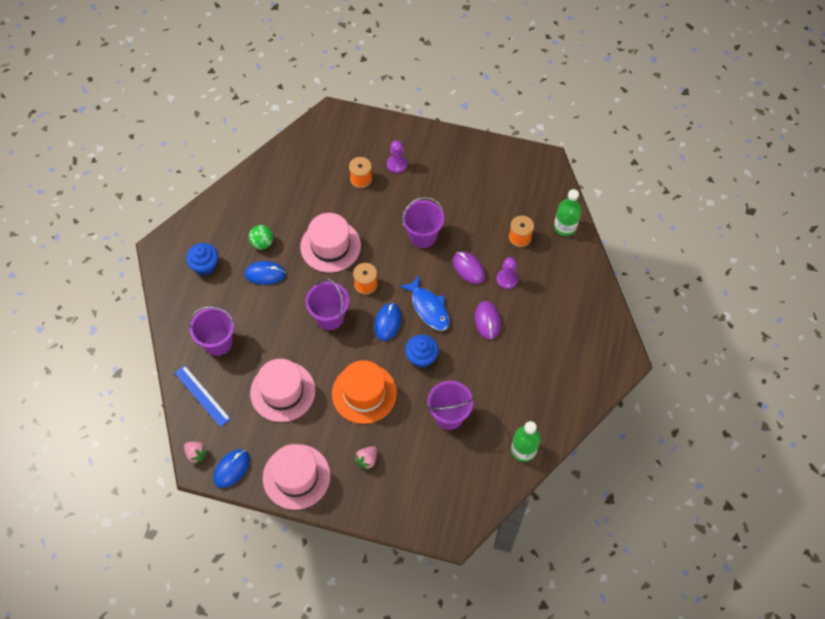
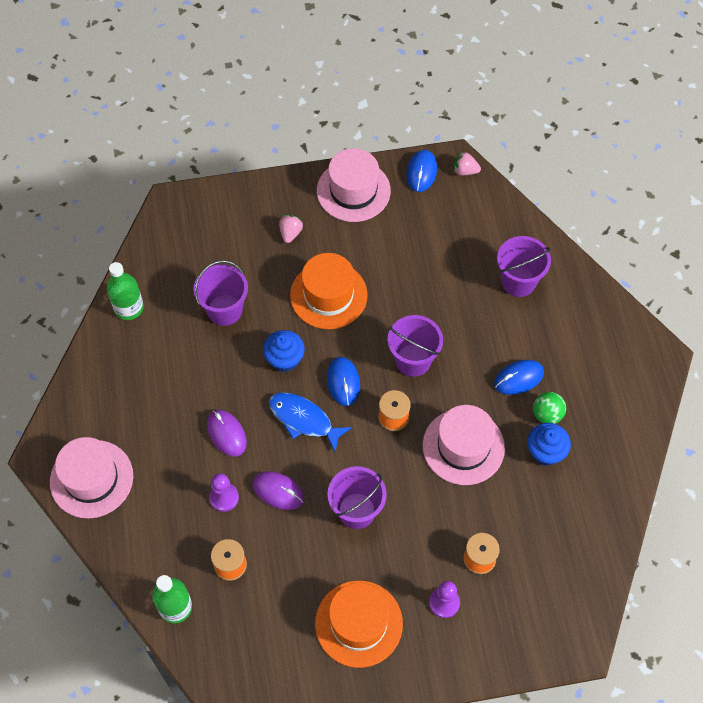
camera: 155 degrees right, 0 degrees up
blue ruler [175,365,231,427] -> none
blue cupcake [186,243,218,276] -> blue cupcake moved to [527,423,571,466]
pink hat [250,359,315,422] -> pink hat moved to [50,437,133,519]
none -> orange hat [315,581,403,668]

